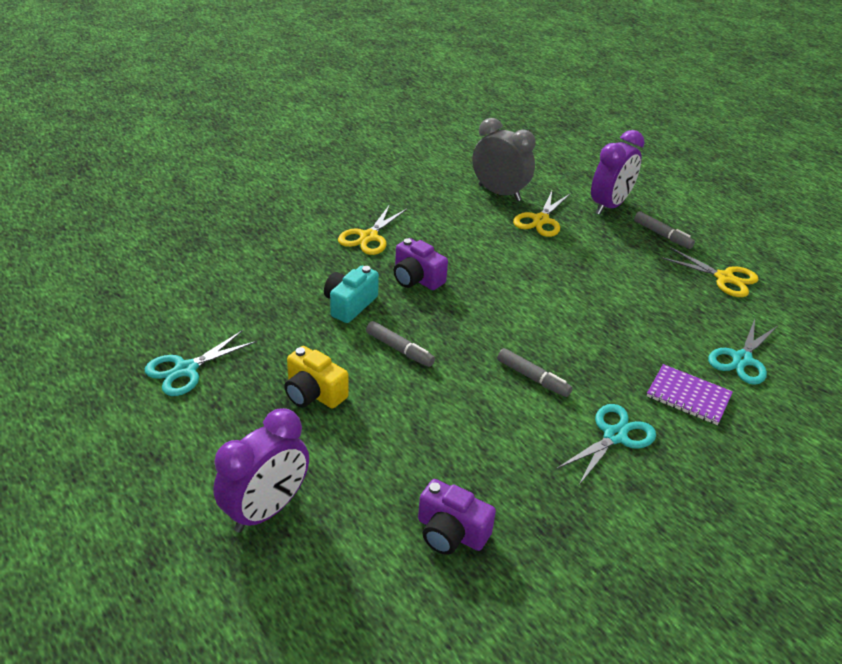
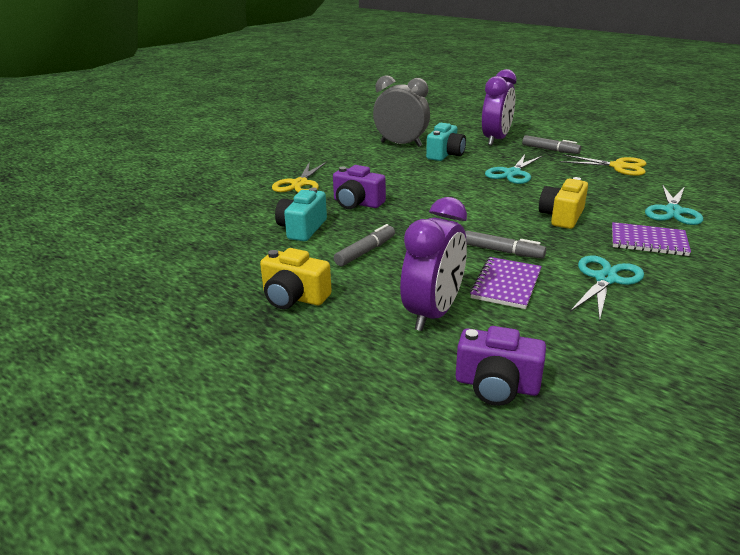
camera: 10 degrees left, 10 degrees down
turquoise scissors [145,330,257,396] -> turquoise scissors moved to [485,154,543,184]
purple clock [213,408,309,533] -> purple clock moved to [400,197,467,331]
grey marker [366,321,435,367] -> grey marker turned 75 degrees counterclockwise [334,224,395,266]
yellow scissors [513,191,570,237] -> turquoise camera [426,123,466,161]
none -> purple notebook [470,257,542,309]
none -> yellow camera [539,177,588,229]

